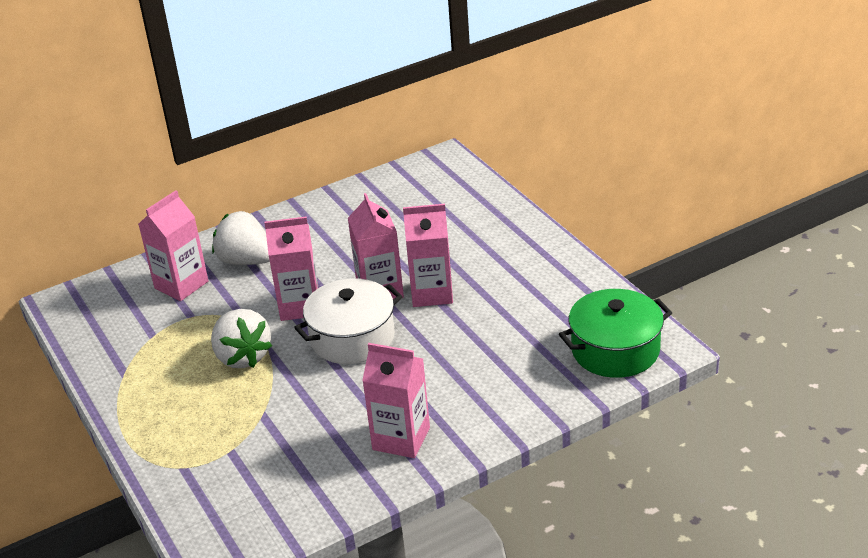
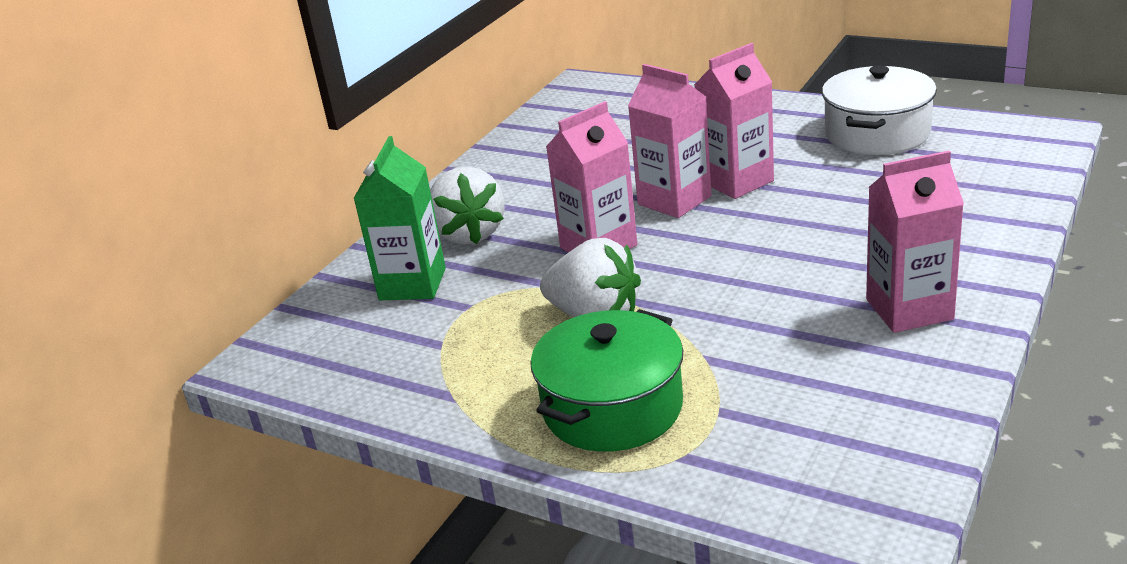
camera: 30 degrees left, 5 degrees down
pink carton [139,190,208,301] -> green carton [353,136,446,300]
white strawberry [212,211,270,265] -> white strawberry turned 105 degrees counterclockwise [430,166,505,245]
white pot [294,278,403,364] -> white pot moved to [822,65,937,155]
green pot [559,289,672,378] -> green pot moved to [530,309,683,452]

